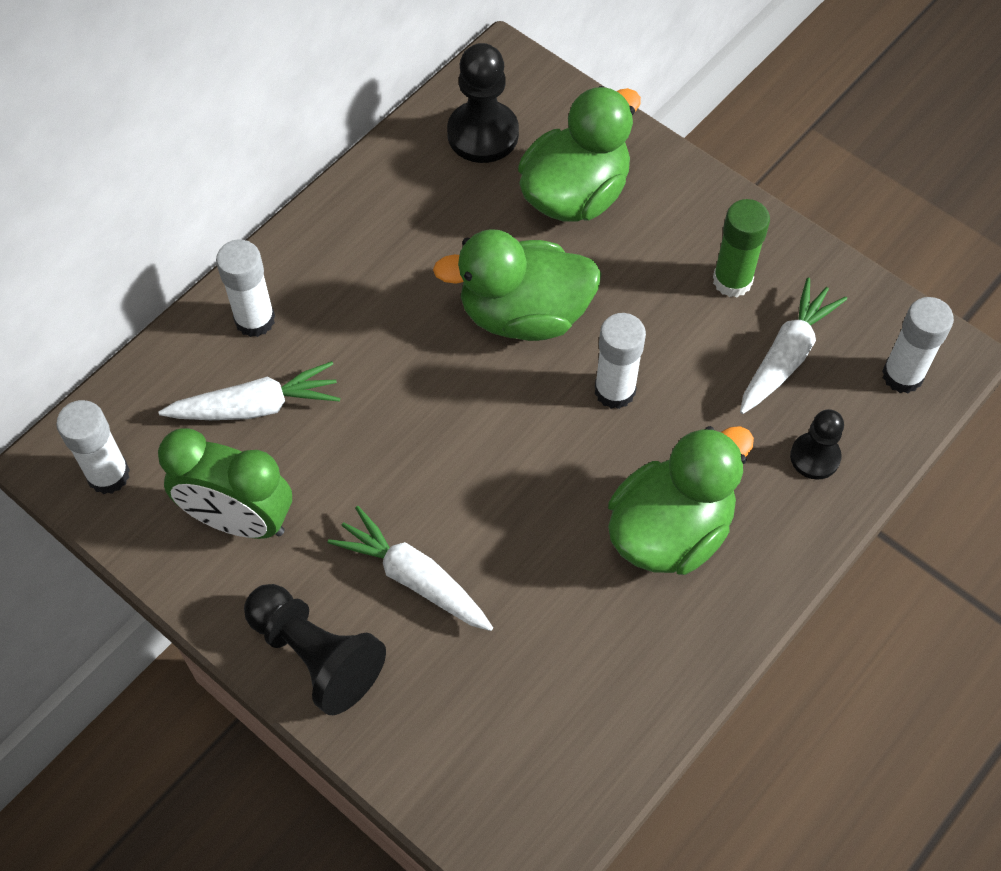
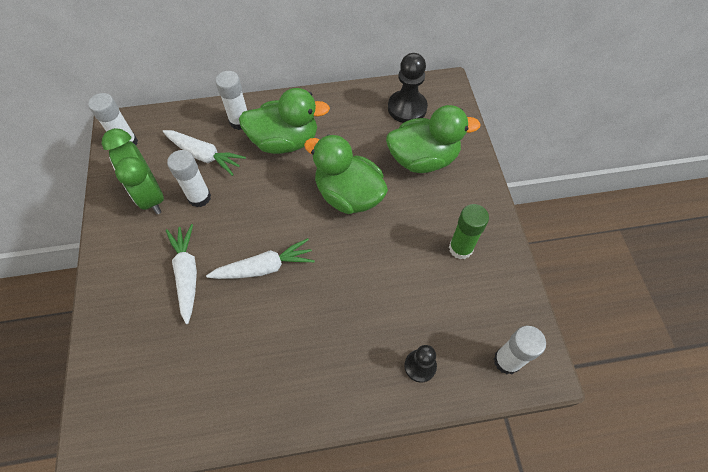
camera: 40 degrees right, 0 degrees up
black pawn [244,584,386,715] -> none
white glue stick [595,313,646,409] -> white glue stick moved to [167,150,211,207]
green duck [608,426,754,575] -> green duck moved to [239,88,330,154]
white carrot [740,278,847,414] -> white carrot moved to [206,238,315,279]

